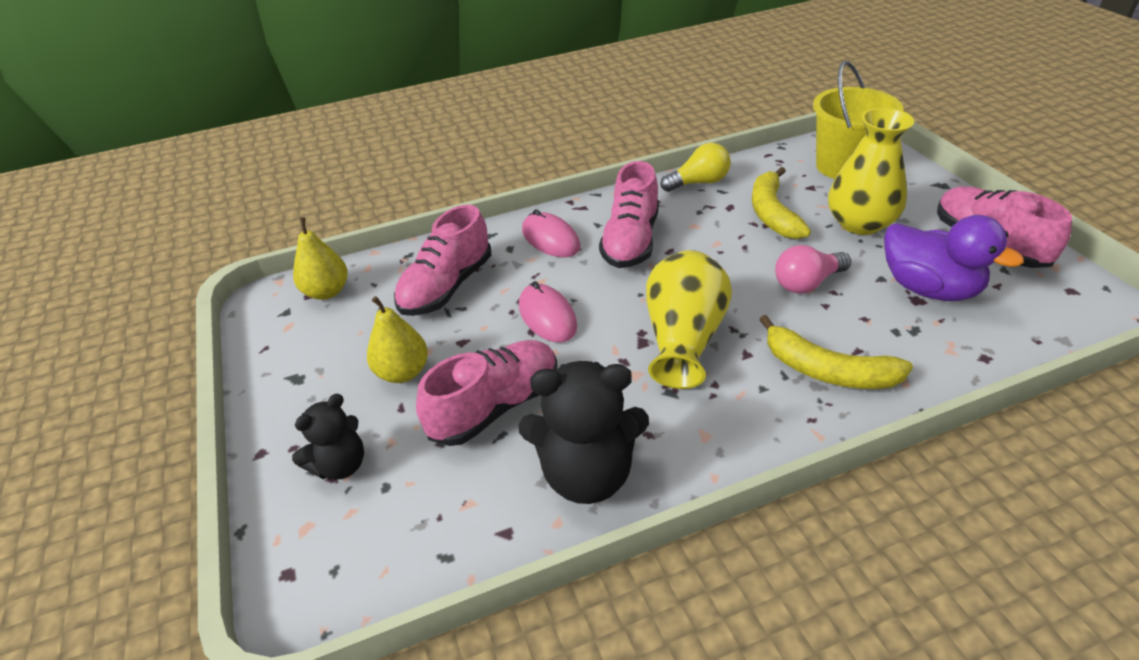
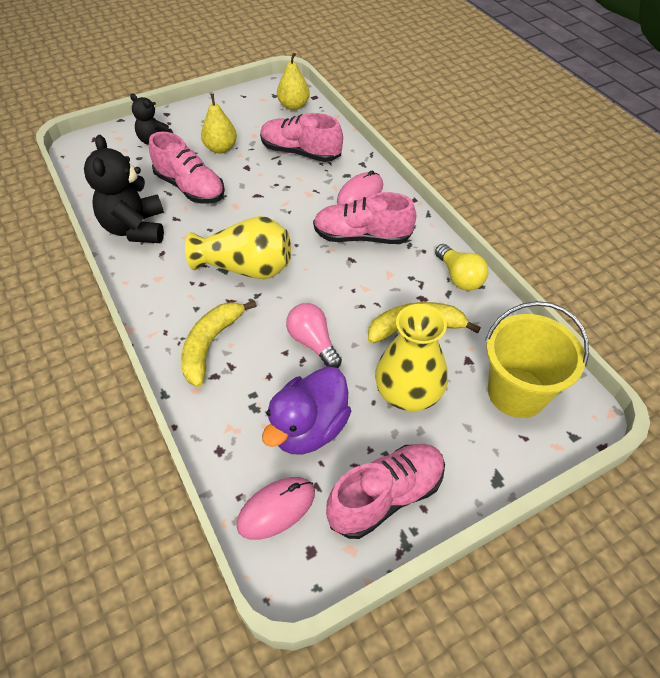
camera: 80 degrees right, 10 degrees up
pink mouse [519,281,577,343] -> pink mouse moved to [236,477,315,540]

